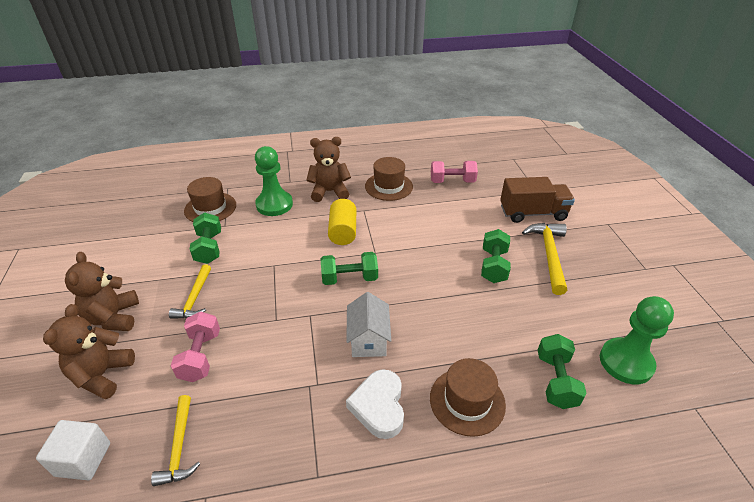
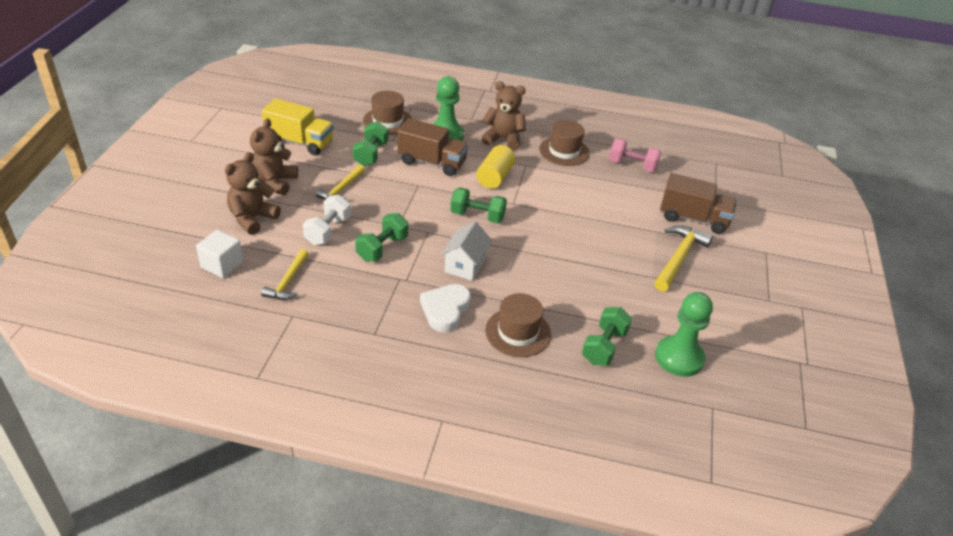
camera: 20 degrees right, 0 degrees up
pink dumbbell [171,311,220,382] -> white dumbbell [303,195,351,245]
green dumbbell [481,229,511,283] -> green dumbbell moved to [355,213,408,261]
none -> yellow truck [262,98,334,155]
none -> brown truck [398,118,469,176]

